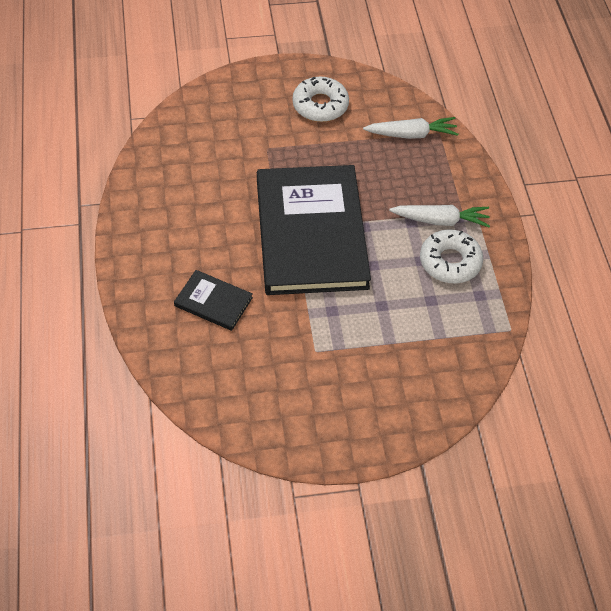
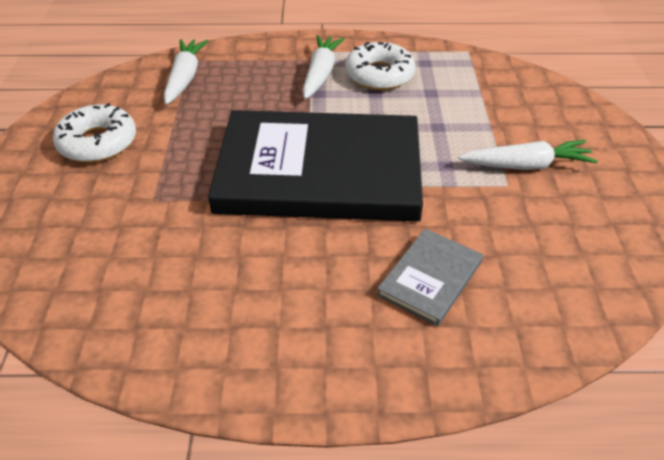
camera: 80 degrees left, 10 degrees down
black book [174,270,253,331] -> grey book [377,229,483,326]
none -> white carrot [458,140,598,170]

